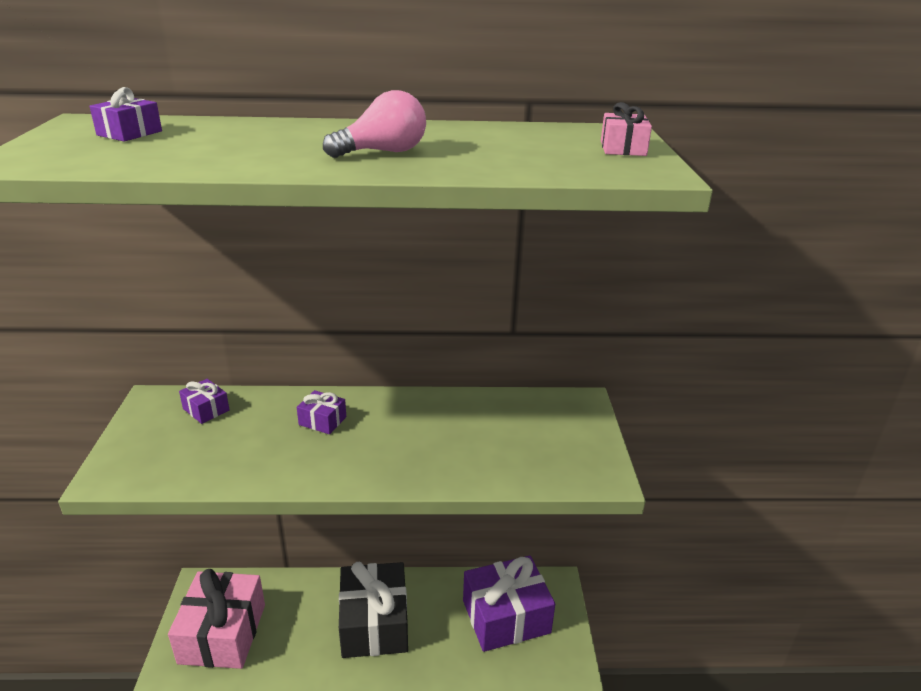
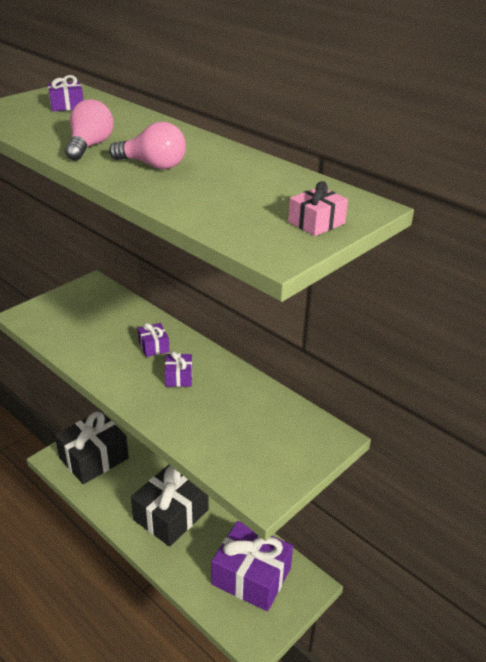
camera: 45 degrees right, 5 degrees up
pink gift [168,569,265,669] -> black gift [55,411,129,484]
purple gift [179,379,229,424] -> purple gift moved to [165,351,192,387]
none -> pink light bulb [65,99,114,161]

